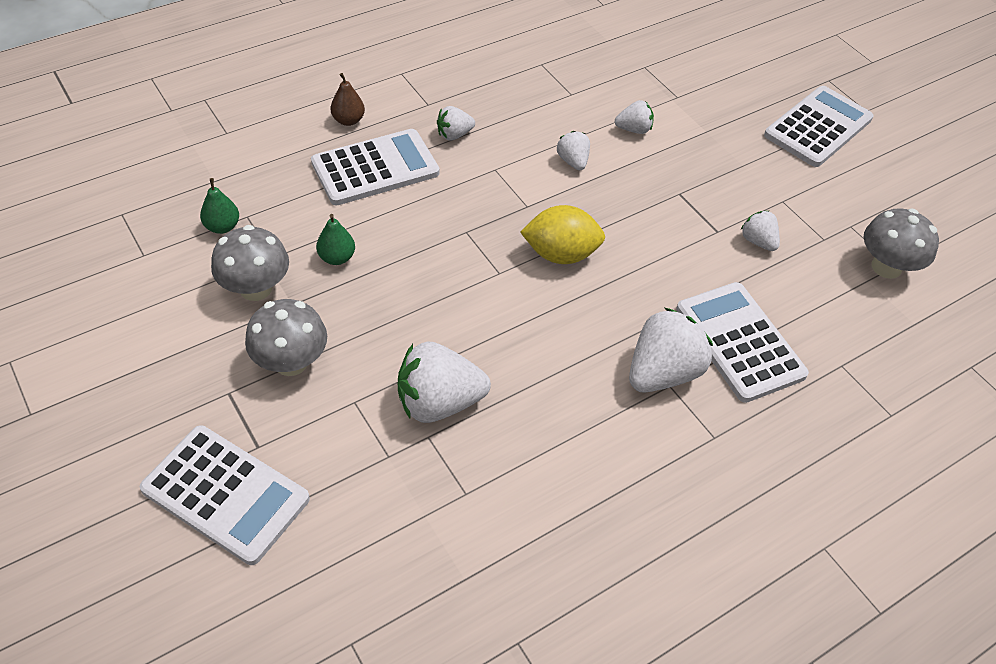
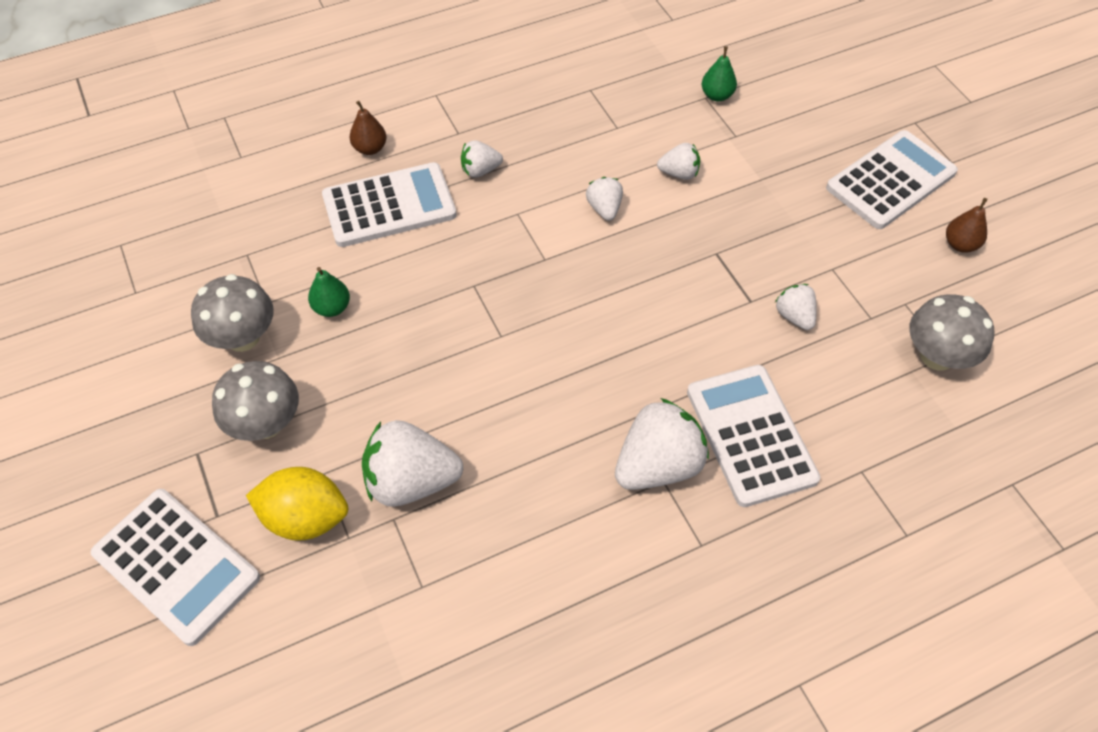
camera: 10 degrees right, 5 degrees up
green pear [200,178,239,234] -> green pear moved to [702,46,737,101]
yellow lemon [520,205,605,264] -> yellow lemon moved to [246,467,348,541]
none -> brown pear [946,198,988,252]

